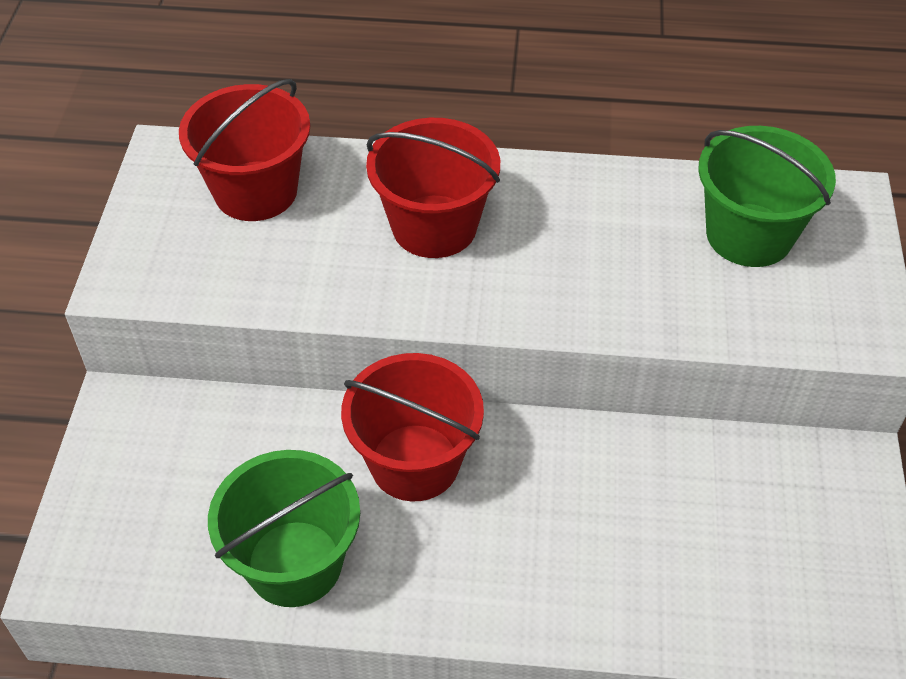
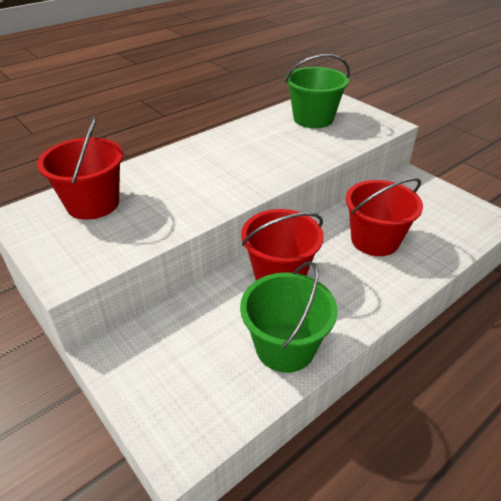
camera: 45 degrees left, 10 degrees down
red bucket [366,118,500,258] -> red bucket moved to [346,178,423,256]

